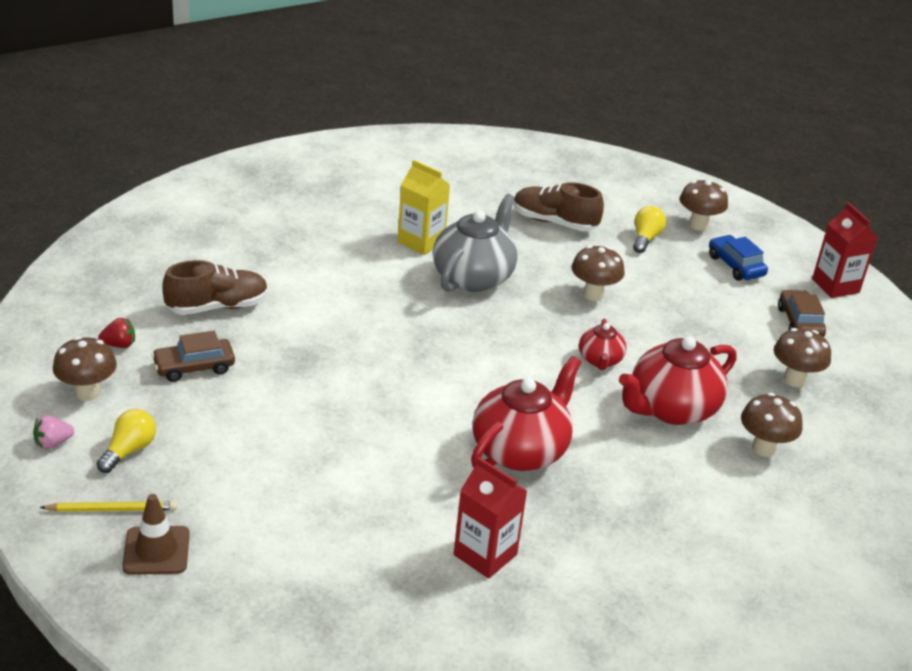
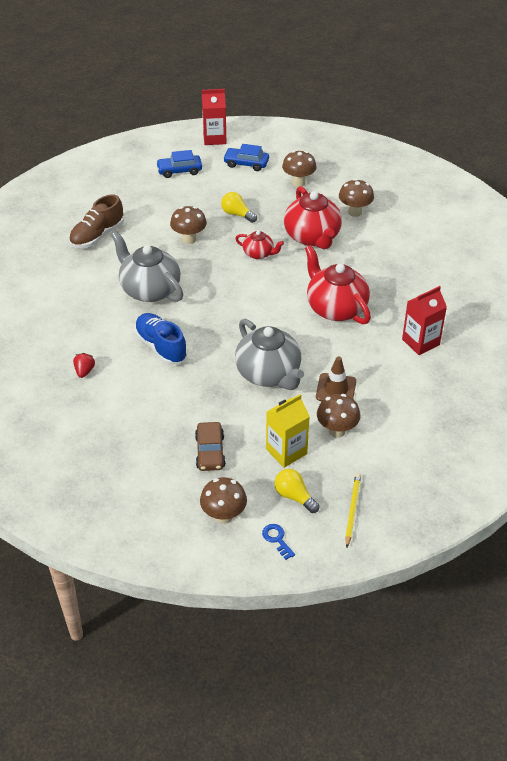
camera: 70 degrees left, 10 degrees up
pink strawberry [33,415,74,450] -> blue key [262,524,295,560]
red strawberry [98,318,135,348] -> red strawberry moved to [73,353,95,378]
brown traffic cone [122,494,190,575] -> brown traffic cone moved to [316,356,356,401]
brown shoe [162,260,268,315] -> none
yellow carton [397,160,450,255] -> yellow carton moved to [266,394,310,468]
yellow light bulb [633,206,666,253] -> yellow light bulb moved to [221,192,257,223]
brown mushroom [680,180,728,231] -> brown mushroom moved to [317,394,361,438]
brown car [778,290,826,337] -> blue car [223,144,269,171]
none -> blue shoe [134,313,187,365]
none -> grey teapot [235,319,304,390]

